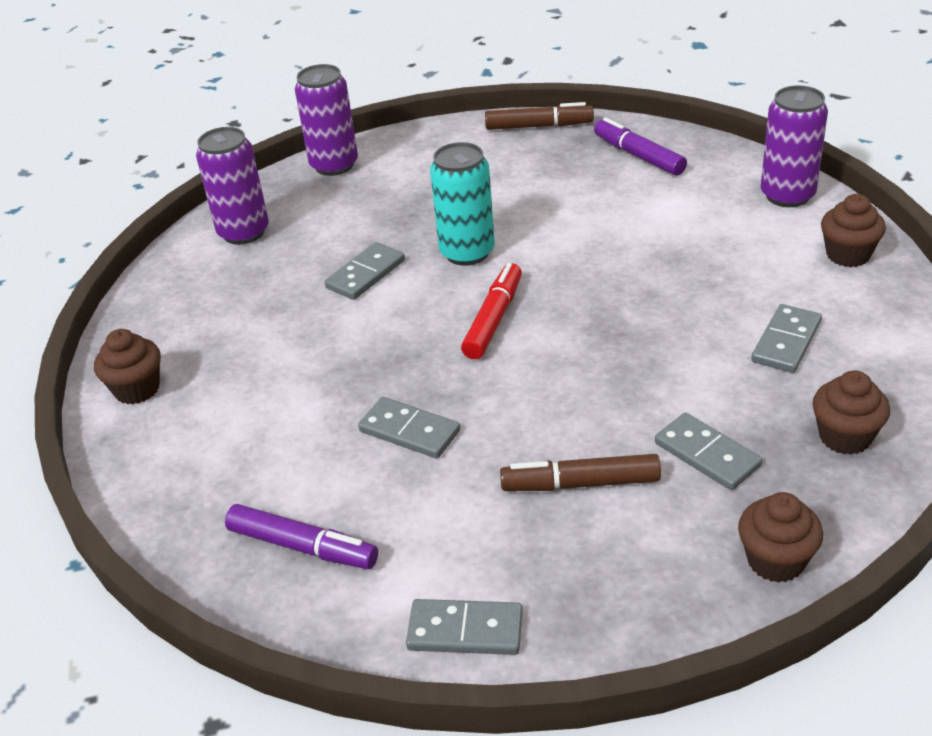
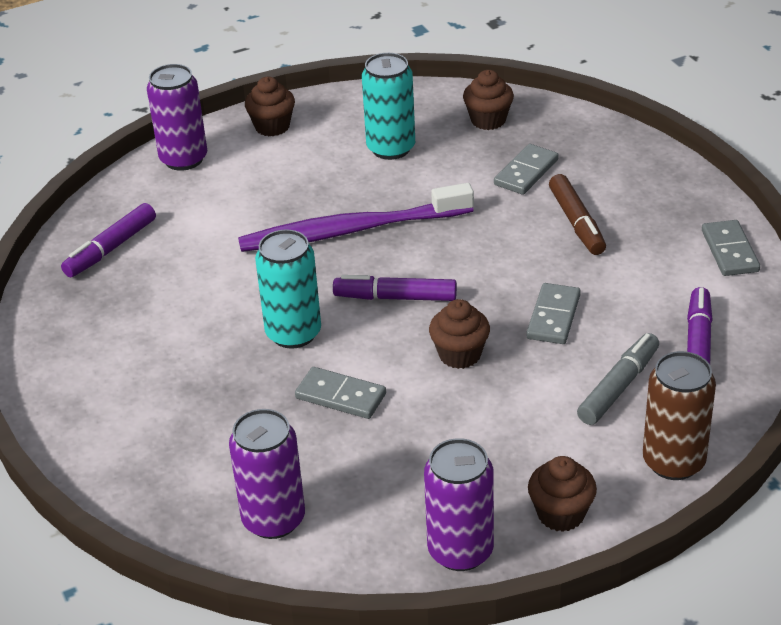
camera: 105 degrees left, 0 degrees up
purple can [295,64,358,176] -> purple can moved to [424,438,494,571]
red marker [461,263,522,359] -> purple marker [333,275,457,301]
brown marker [485,102,594,130] -> none
brown cupcake [738,492,823,583] -> brown cupcake moved to [429,299,490,369]
grey domino [751,304,822,373] -> turquoise can [362,53,415,160]
none -> purple toothbrush [238,183,474,252]
none -> grey marker [577,333,659,425]
none -> brown can [643,351,716,480]

